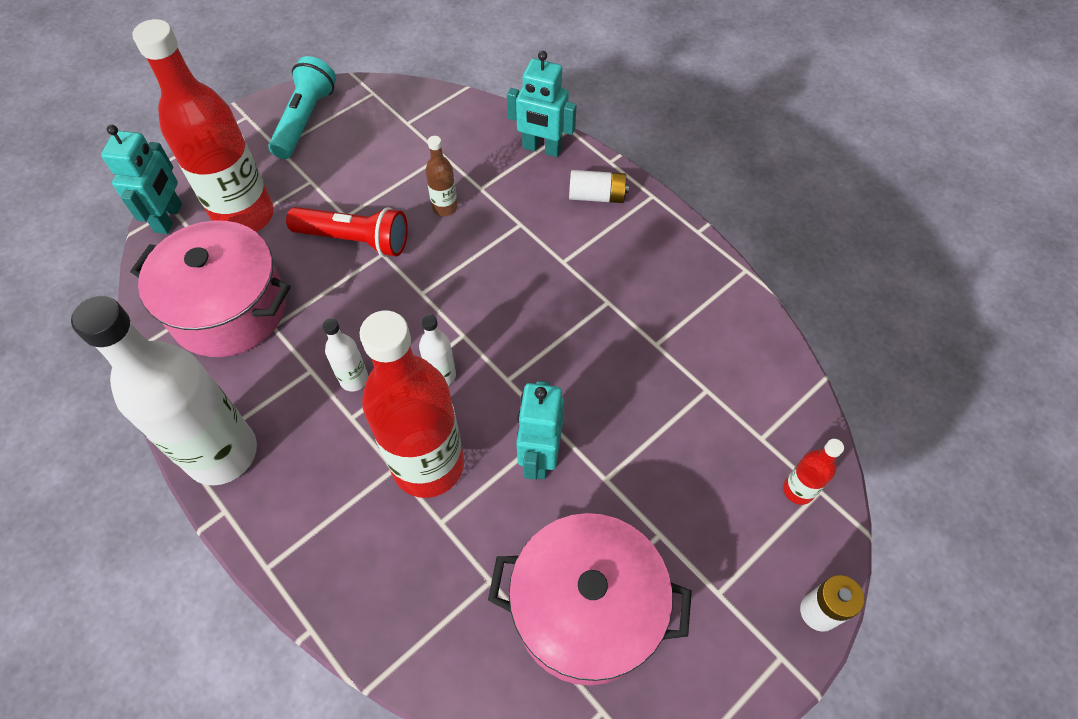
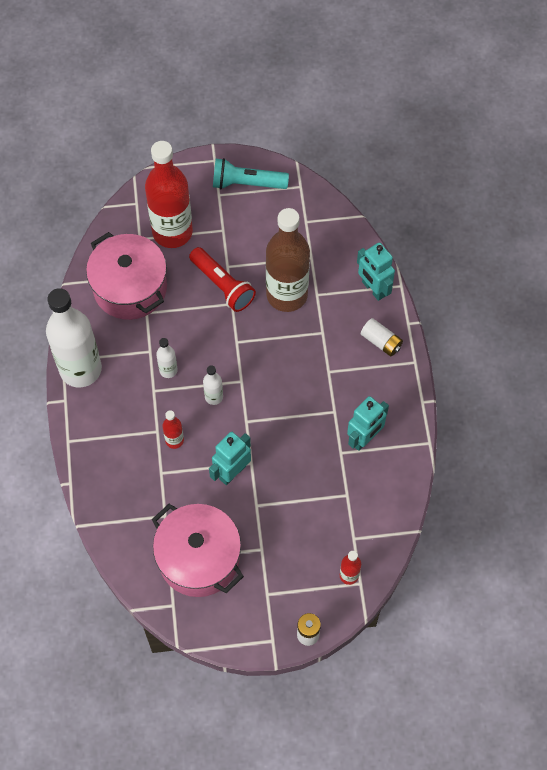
camera: 35 degrees right, 5 degrees up
turquoise robot [101,125,182,234] -> turquoise robot moved to [347,396,389,451]
turquoise flashlight [268,56,336,159] -> turquoise flashlight turned 135 degrees counterclockwise [213,158,289,189]
red bottle [359,310,464,498] -> red bottle [162,410,184,449], size x0.43
brown bottle [425,136,458,216] -> brown bottle [266,208,310,312], size x2.34

